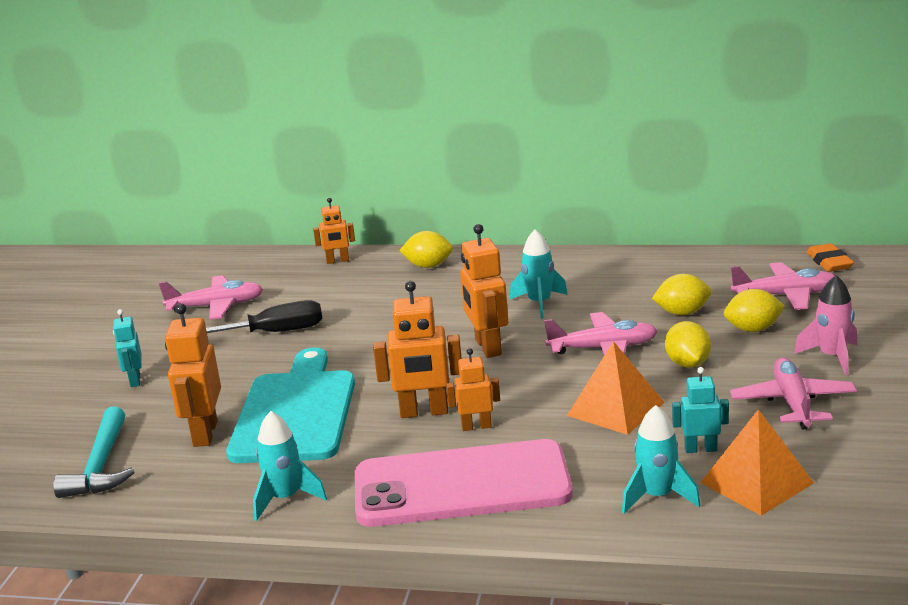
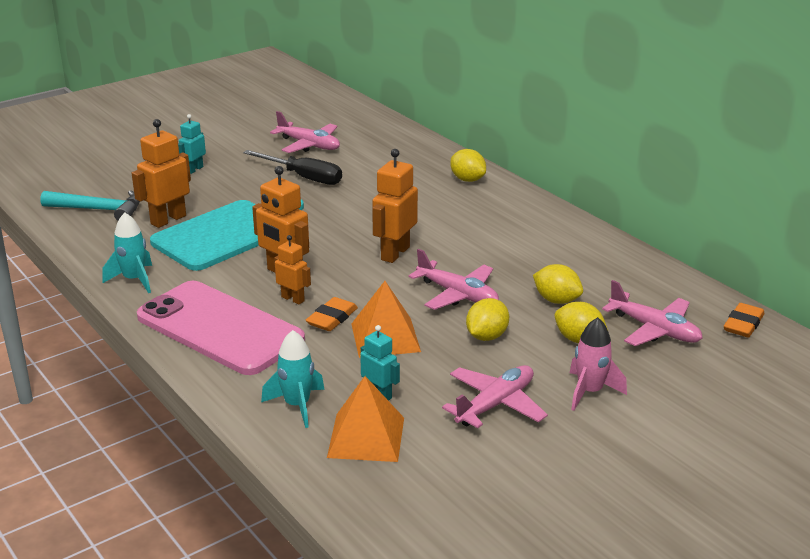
camera: 40 degrees right, 5 degrees up
turquoise hammer [53,406,135,498] -> turquoise hammer turned 120 degrees counterclockwise [40,190,140,221]
orange robot [313,198,355,264] -> none
turquoise rocket [510,230,568,319] -> none
none -> orange eraser [306,297,358,331]

